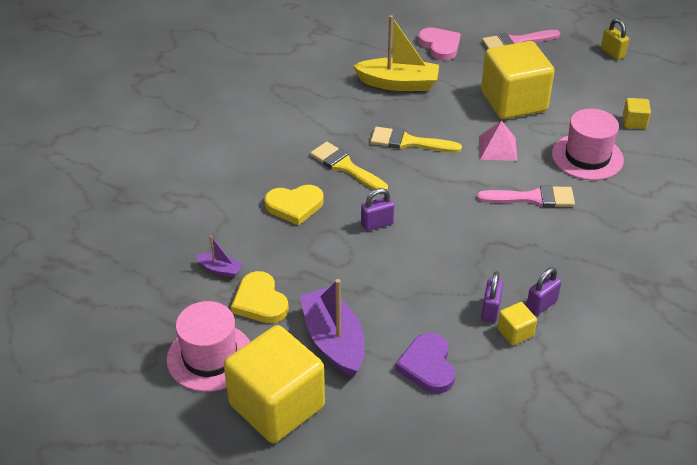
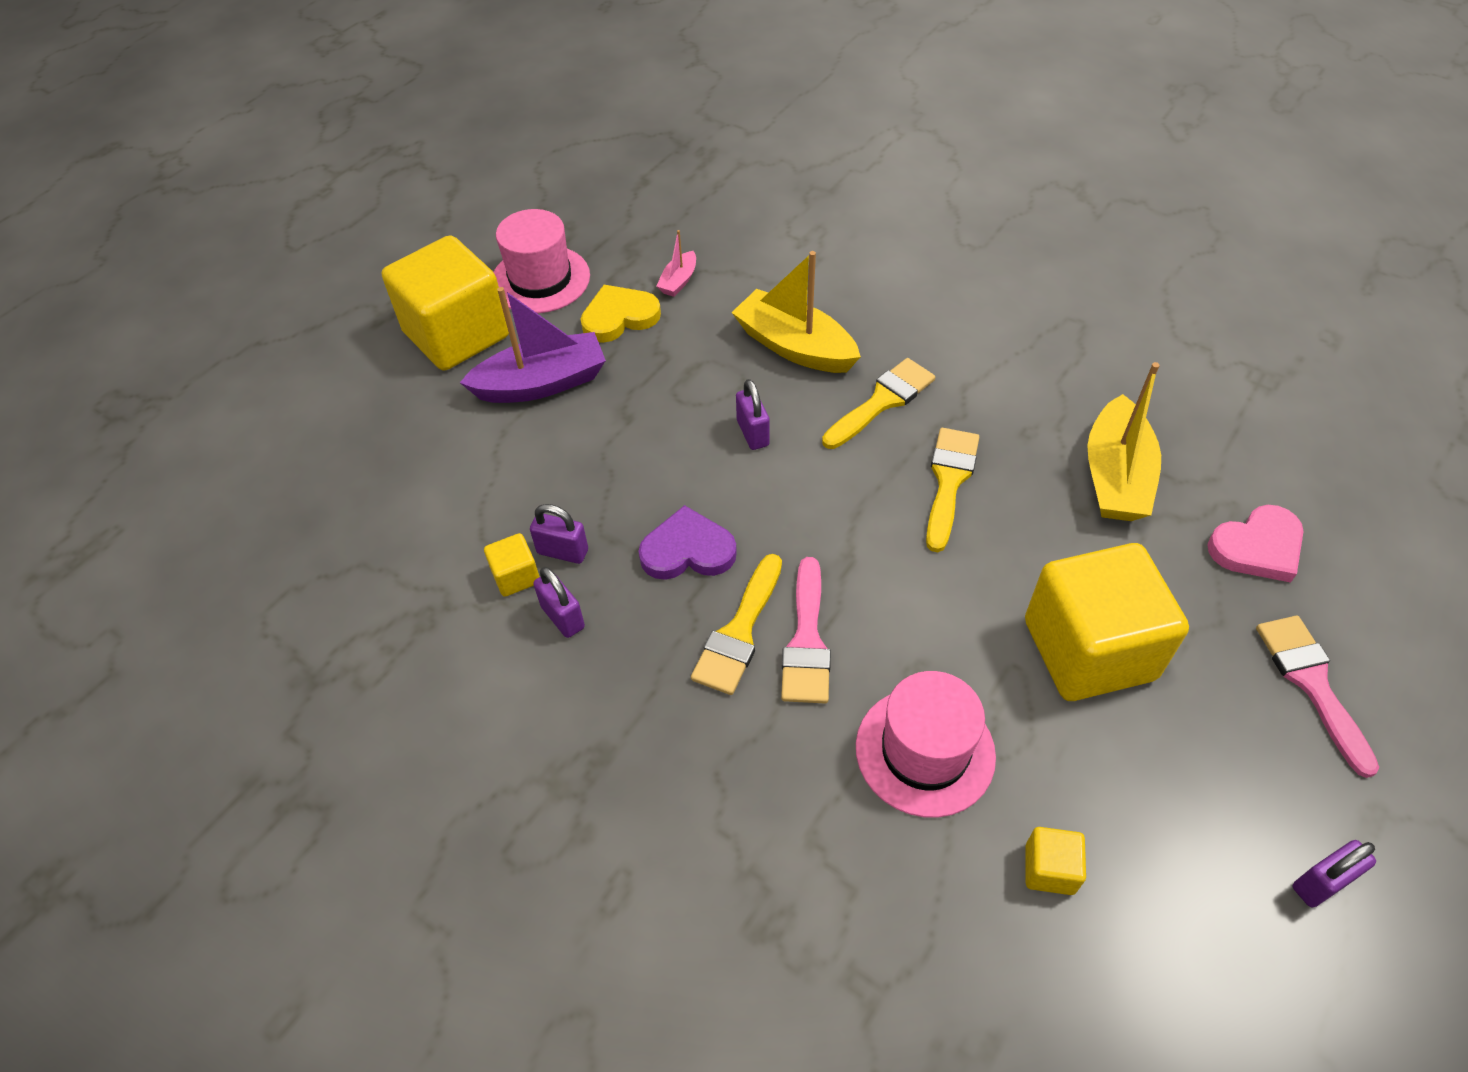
camera: 95 degrees right, 10 degrees up
purple boat [195,235,243,278] -> pink boat [656,230,696,297]
yellow heart [264,185,324,226] -> yellow boat [731,251,861,373]
purple heart [395,333,455,394] -> purple heart moved to [638,505,737,580]
pink pyramid [479,121,518,161] -> none
yellow padlock [601,18,629,60] -> purple padlock [1293,840,1376,907]
none -> yellow brush [691,554,782,695]

